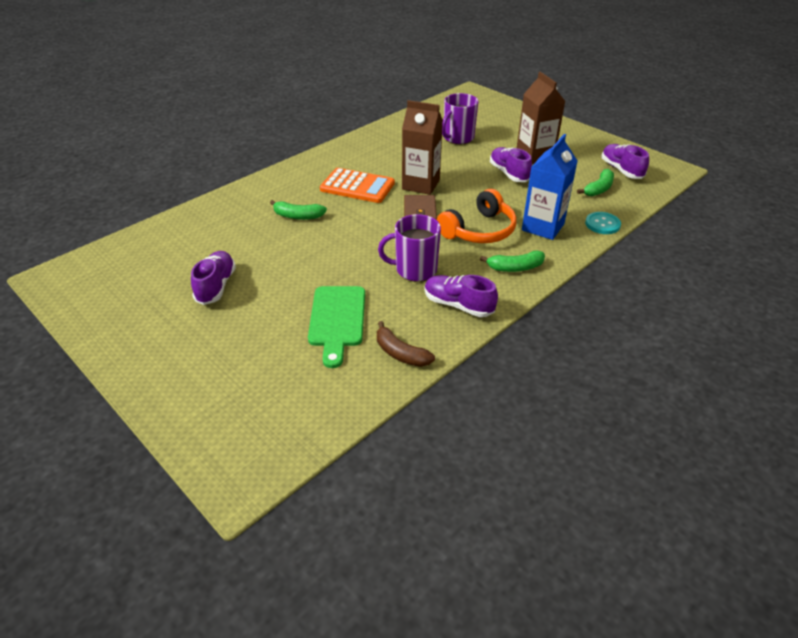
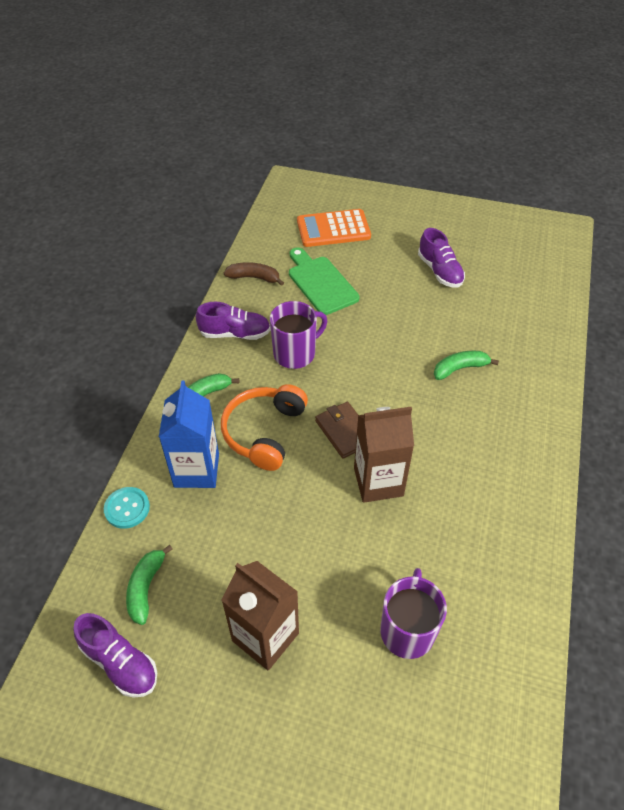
camera: 150 degrees right, 10 degrees up
orange calculator [320,168,395,203] -> orange calculator moved to [297,209,371,247]
purple shoe [490,147,532,182] -> none

